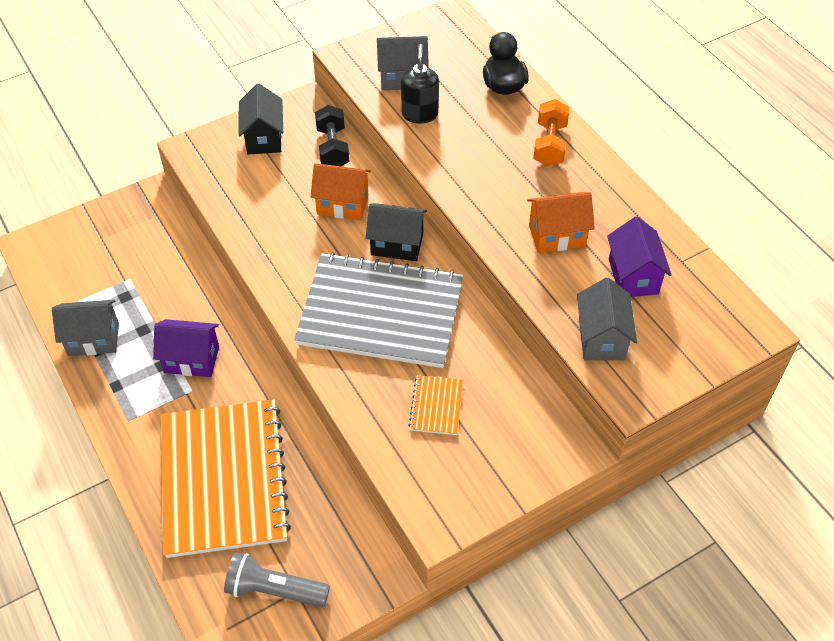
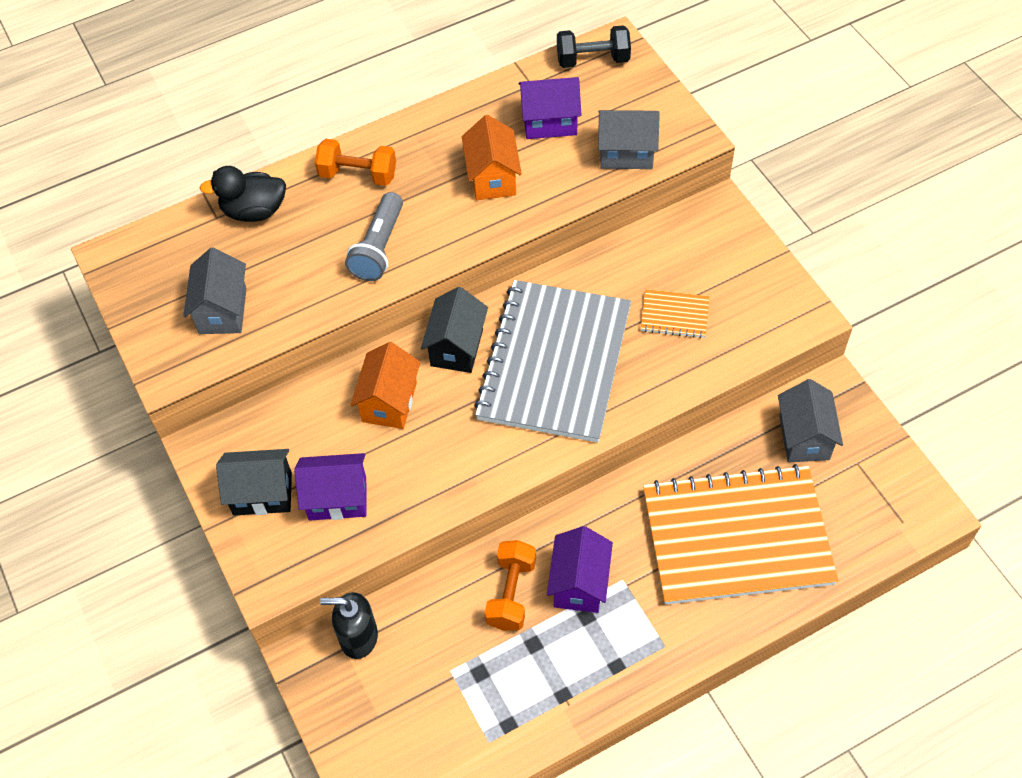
camera: 85 degrees left, 5 degrees up
grey house [52,300,119,356] -> grey house moved to [778,379,843,462]
grey flashlight [224,552,330,607] -> grey flashlight moved to [345,192,403,281]
black dumbbell [315,105,349,166] -> black dumbbell moved to [557,25,631,68]
black soap dispenser [401,44,439,124] -> black soap dispenser moved to [320,592,378,659]
none -> purple house [294,453,367,520]
none -> orange dumbbell [485,540,536,631]

